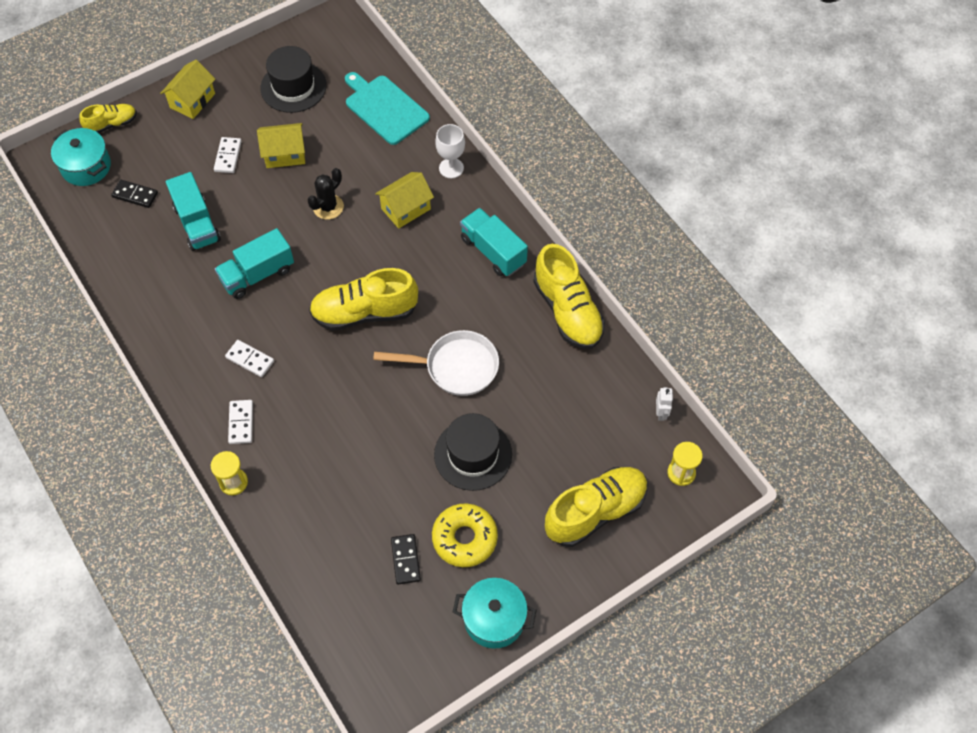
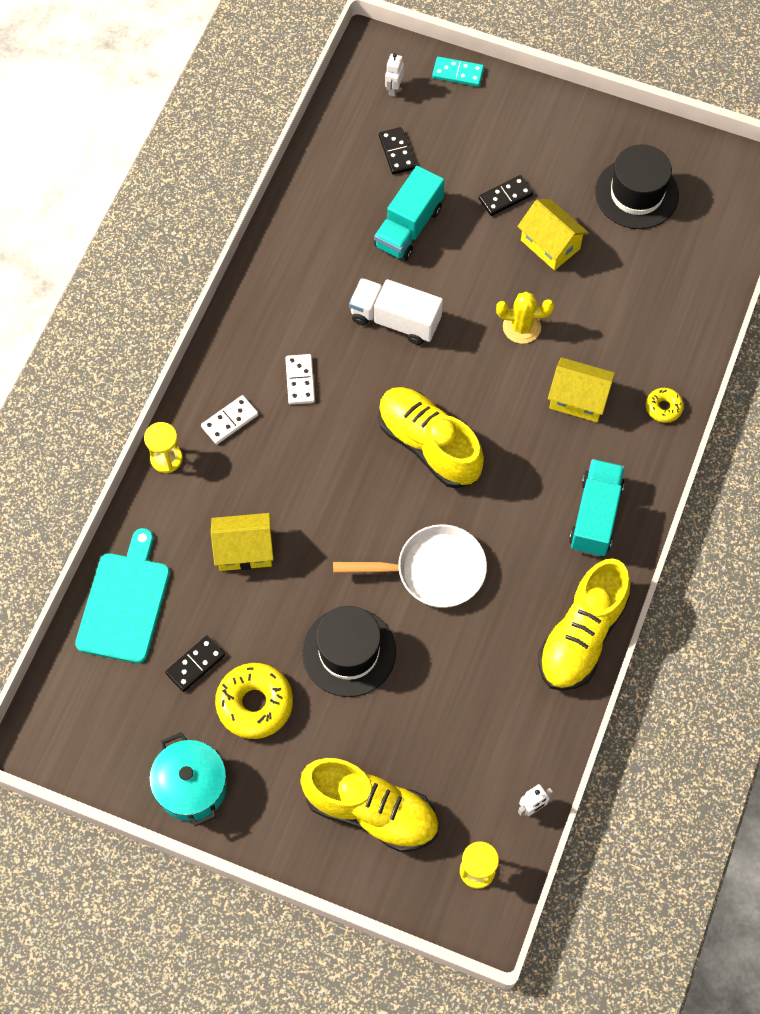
camera: 55 degrees right, 5 degrees up
turquoise pot [51,128,111,186] -> white robot [385,53,404,97]
yellow shoe [79,104,137,133] -> turquoise domino [432,57,484,87]
yellow house [160,60,215,119] -> yellow house moved to [211,513,274,571]
white domino [214,137,242,173] -> black domino [479,175,533,216]
turquoise truck [215,228,294,299] -> white truck [349,278,443,345]
black cactus [307,168,344,220] -> yellow cactus [496,291,554,344]
turquoise cutting board [345,72,430,145] -> turquoise cutting board moved to [75,528,170,663]
white pan [373,330,499,396] -> white pan turned 60 degrees counterclockwise [333,524,487,608]
white goblet [435,124,465,178] -> yellow donut [646,388,684,423]

